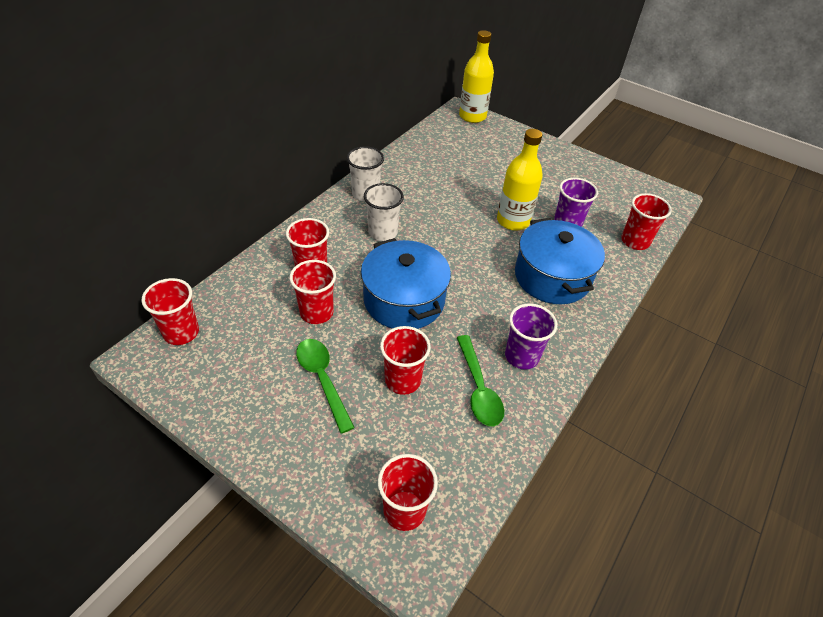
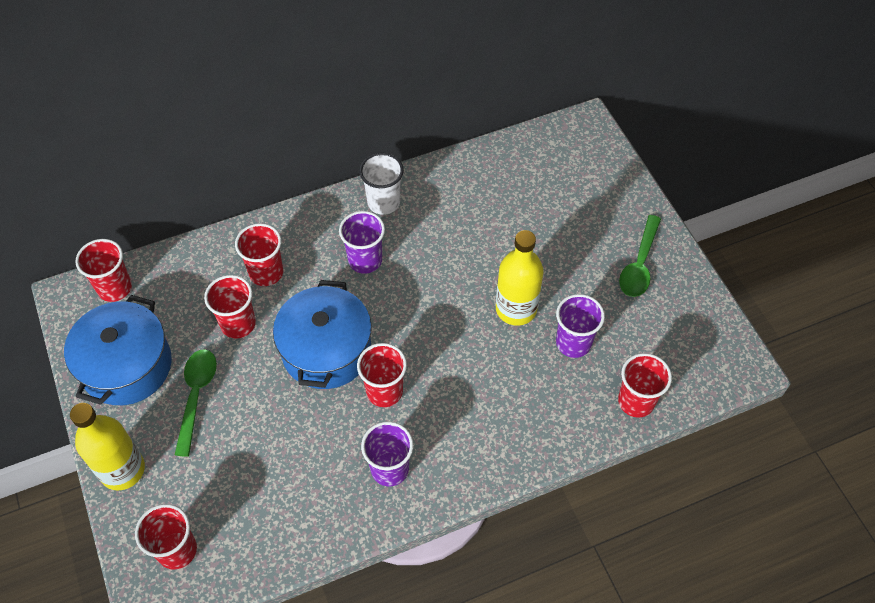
camera: 35 degrees right, 10 degrees up
white cup [364,183,404,241] -> purple cup [339,211,385,274]
red cup [380,326,431,395] -> red cup moved to [357,343,407,407]
green spoon [457,335,504,426] -> green spoon moved to [619,215,661,297]
yellow bottle [459,30,494,123] -> yellow bottle moved to [70,403,145,491]
blue pot [515,218,605,304] -> blue pot moved to [64,295,172,405]

